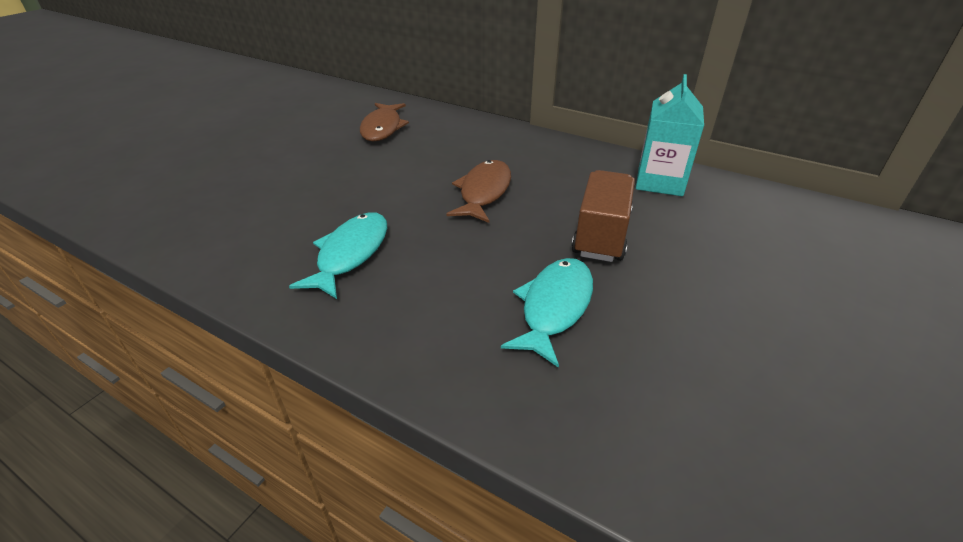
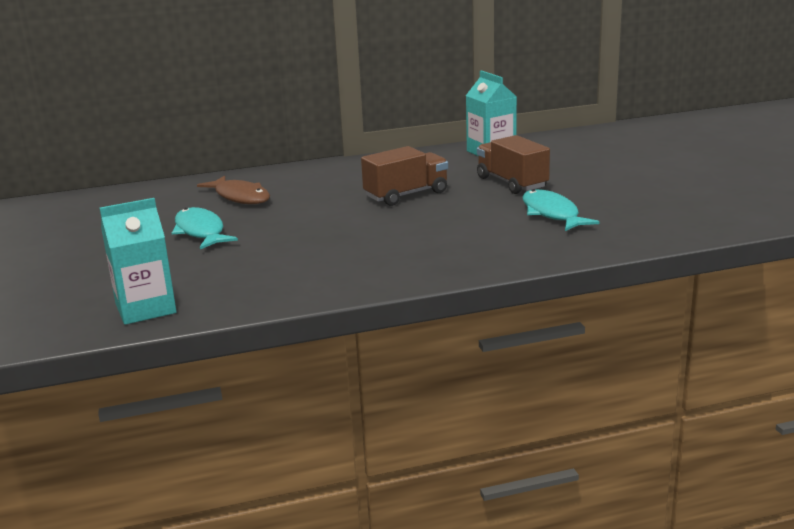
camera: 45 degrees left, 15 degrees down
turquoise fish [289,213,387,299] -> turquoise fish moved to [172,207,238,249]
brown fish [446,160,511,223] -> brown truck [361,146,448,206]
none -> turquoise carton [100,198,176,325]

